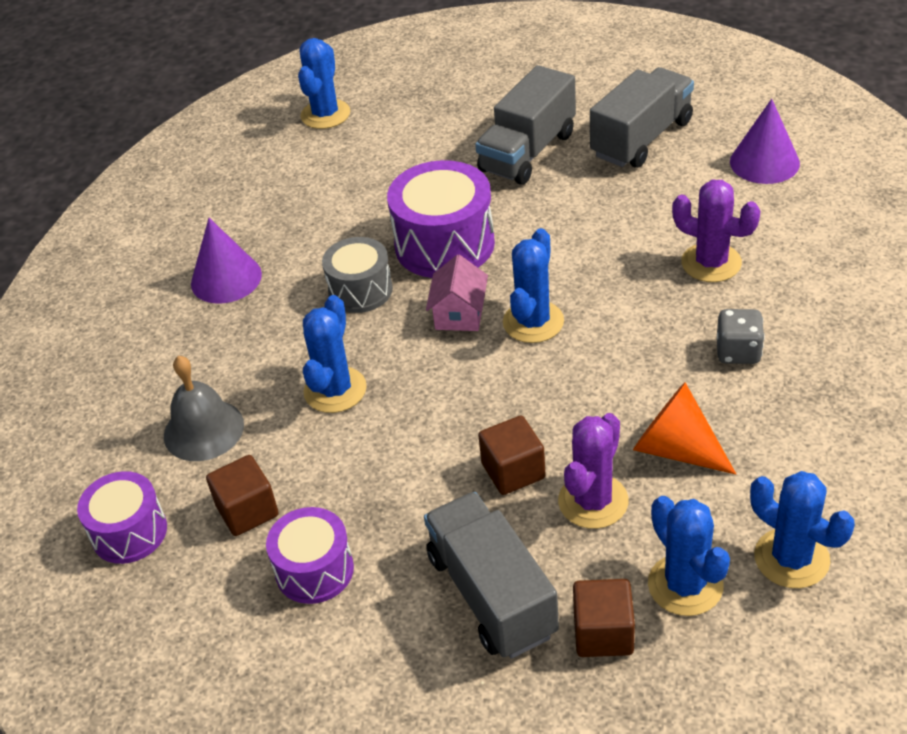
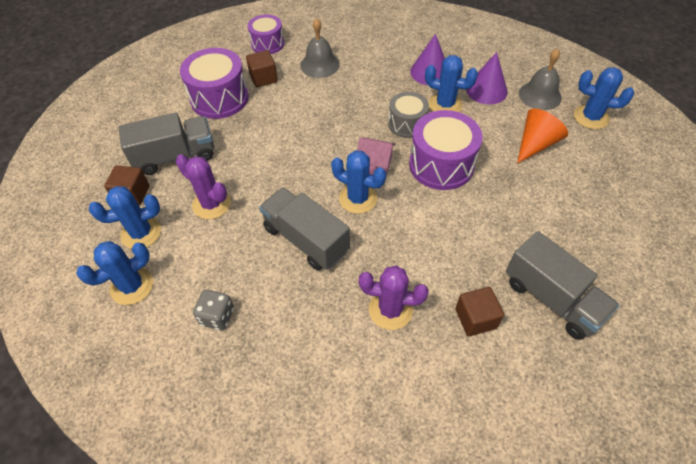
camera: 95 degrees right, 10 degrees up
purple drum [266,507,354,604] -> purple drum [180,48,249,119], size x1.60
blue cactus [303,295,367,413] -> blue cactus moved to [425,55,478,112]
grey truck [475,65,576,185] -> grey truck moved to [259,187,350,271]
brown cube [478,416,546,495] -> brown cube moved to [455,287,504,336]
orange cone [633,382,736,475] -> orange cone moved to [517,109,568,164]
purple cactus [672,180,761,282] -> purple cactus turned 60 degrees clockwise [359,265,429,330]
grey dice [717,309,765,364] -> grey dice moved to [193,290,234,330]
purple cone [730,99,800,184] -> purple cone moved to [466,52,508,105]
none -> grey bell [519,49,562,110]

